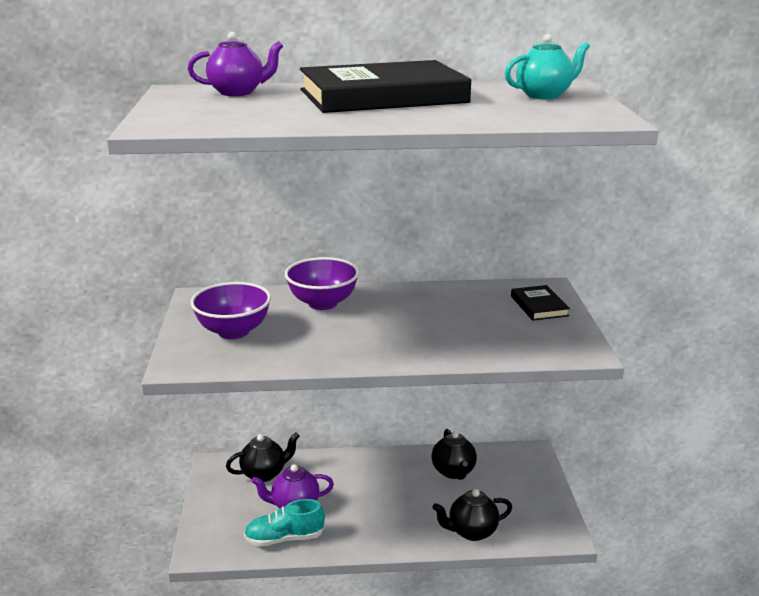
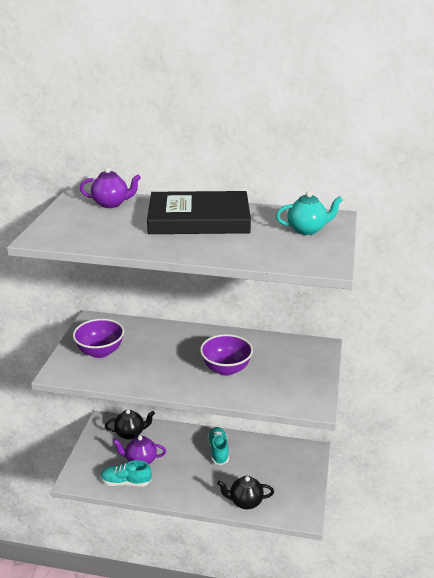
camera: 15 degrees right, 5 degrees up
purple bowl [285,257,359,310] -> purple bowl moved to [200,334,253,376]
black teapot [431,429,477,480] -> none
black book [511,285,570,321] -> none
none -> turquoise shoe [208,427,229,465]

